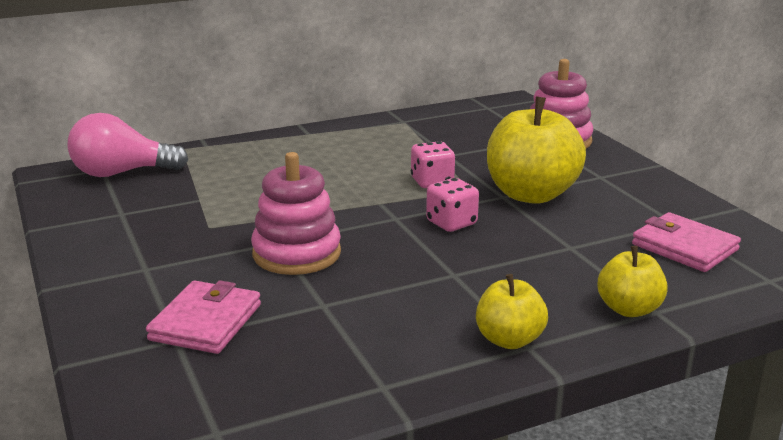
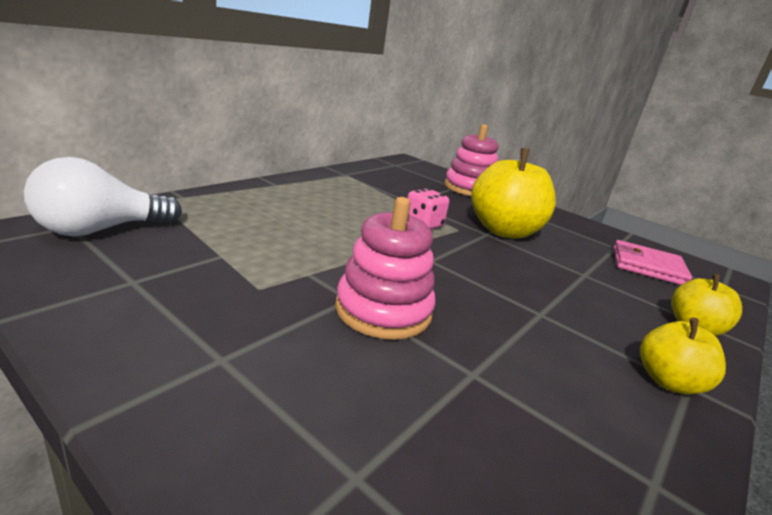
camera: 30 degrees left, 0 degrees up
pink light bulb [67,113,188,177] -> white light bulb [24,157,182,236]
pink wallet [146,280,261,354] -> none
pink dice [426,178,479,232] -> none

